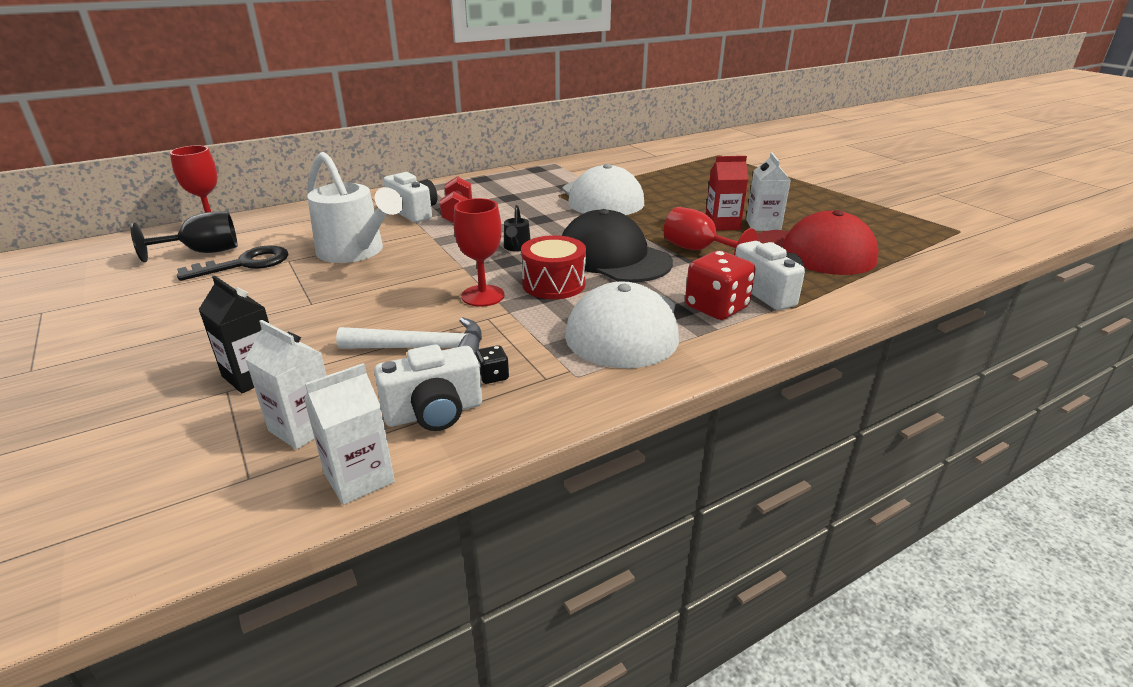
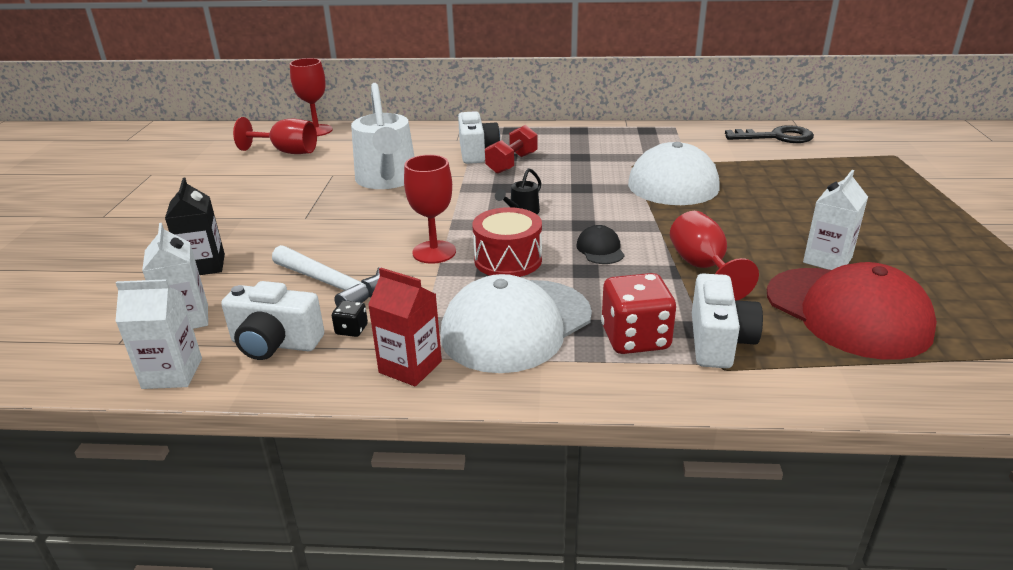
camera: 35 degrees right, 0 degrees up
black goblet [131,212,237,262] -> red goblet [233,117,317,154]
black key [177,245,288,281] -> black key moved to [725,125,814,143]
black cap [562,209,673,282] -> black cap [576,225,625,264], size x0.42
red carton [706,156,748,230] -> red carton moved to [368,267,442,387]

